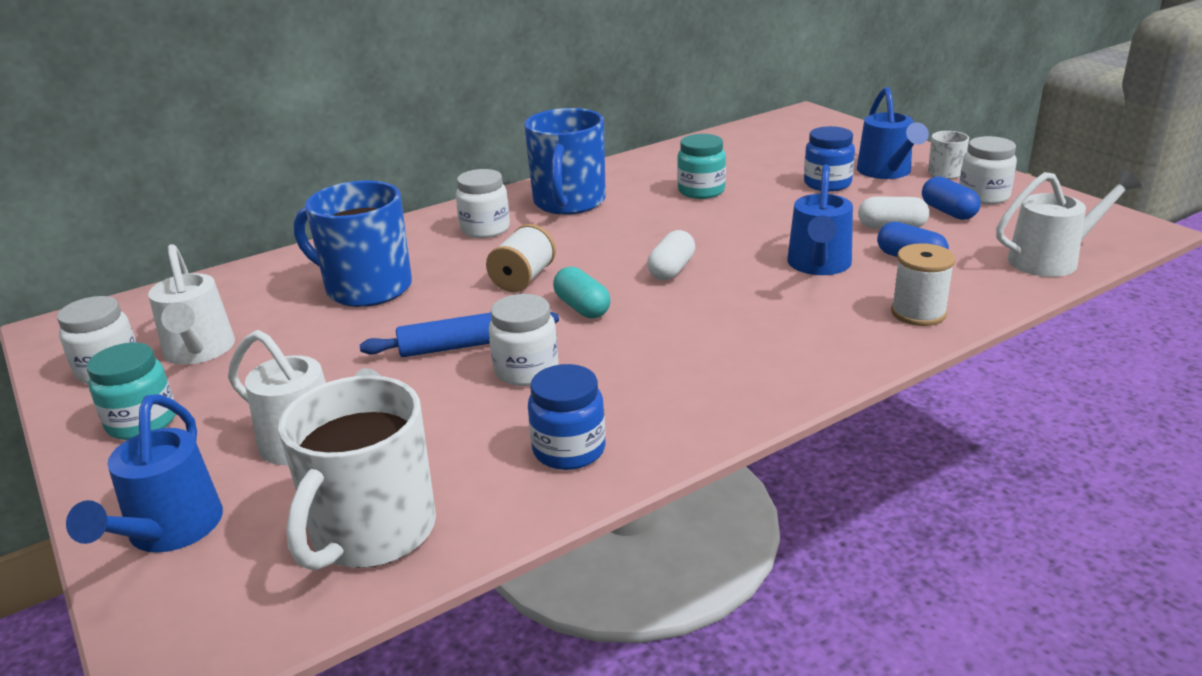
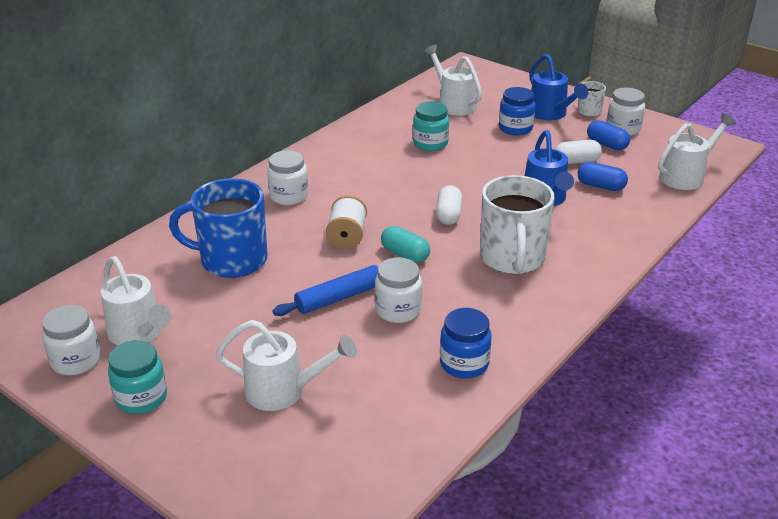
camera: 20 degrees left, 5 degrees up
blue watering can [66,394,223,553] -> none
white mug [278,375,436,571] -> white mug moved to [480,175,554,274]
blue mug [524,108,606,215] -> none
white spool [891,243,955,326] -> none
none -> white watering can [424,45,482,116]

